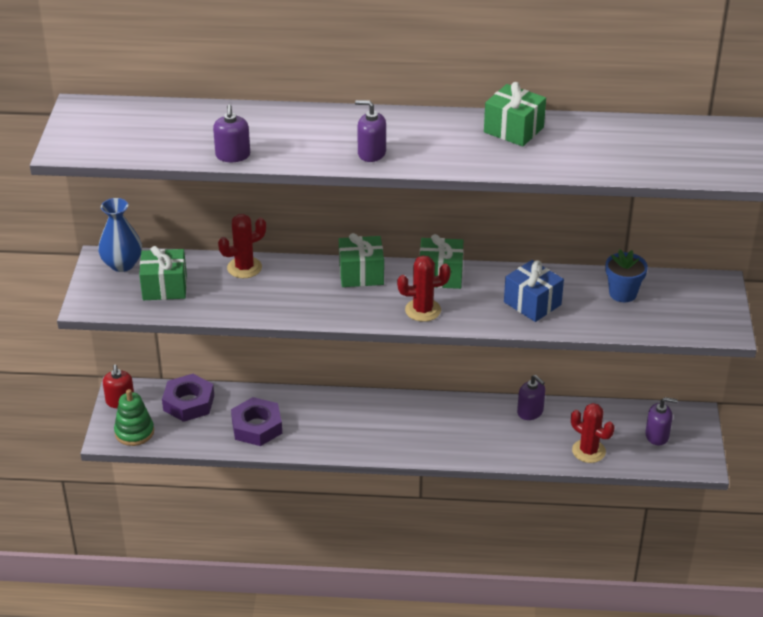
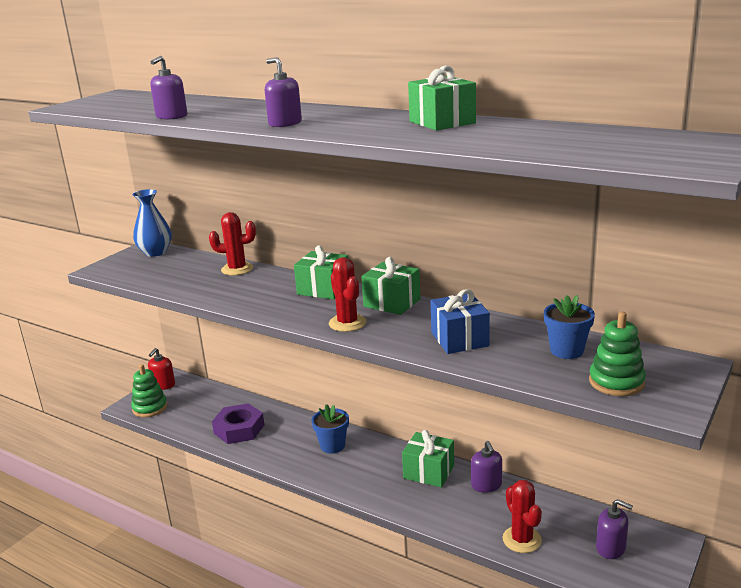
camera: 30 degrees right, 15 degrees down
green gift [139,246,187,300] -> green gift moved to [402,430,454,488]
purple nut [162,374,214,422] -> none
red cactus [397,255,451,322] -> red cactus turned 45 degrees clockwise [329,257,366,332]
none -> blue flower pot [311,404,349,454]
none -> green stacking toy [589,312,646,396]

